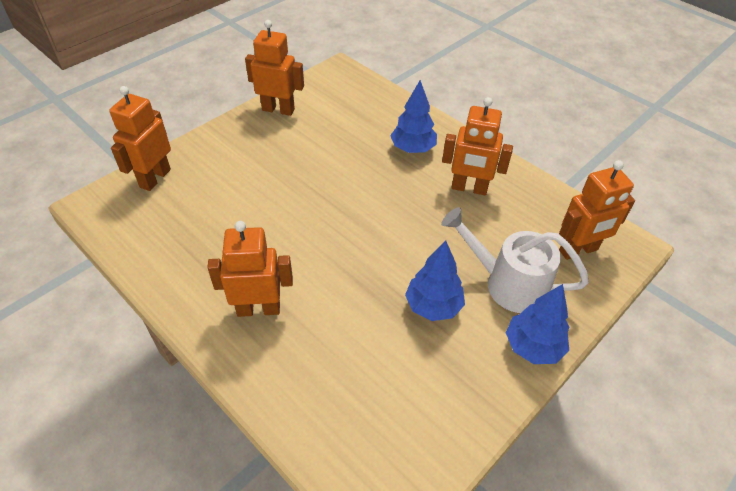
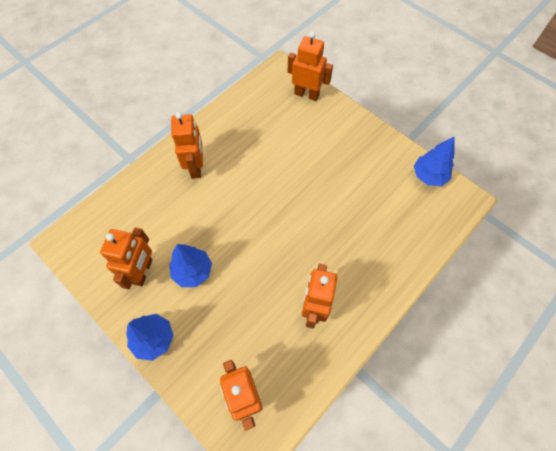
camera: 90 degrees right, 15 degrees up
orange robot [245,20,304,116] -> orange robot moved to [100,227,153,290]
blue tree [390,80,437,153] -> blue tree moved to [414,137,455,186]
white watering can [441,207,589,313] -> none

